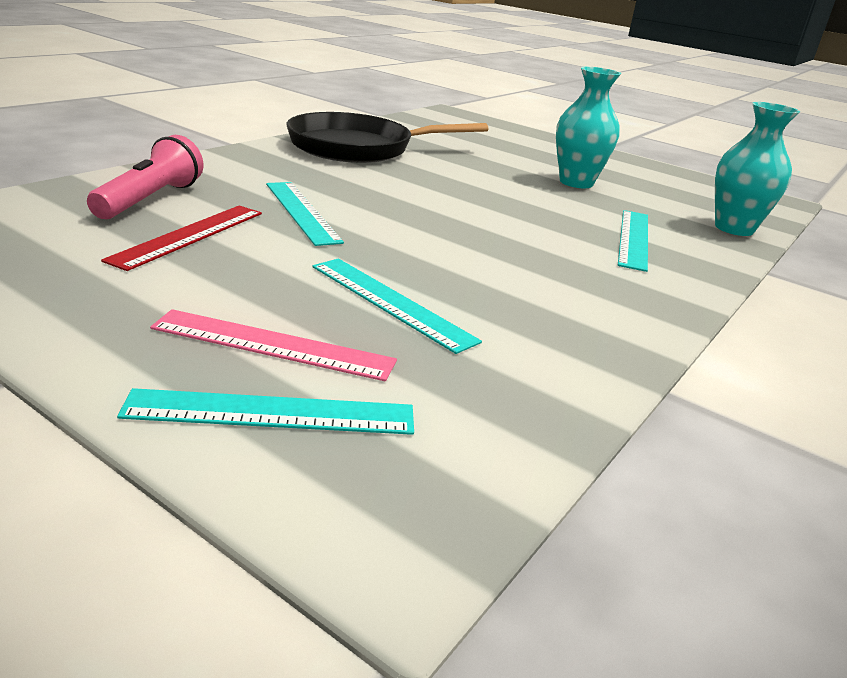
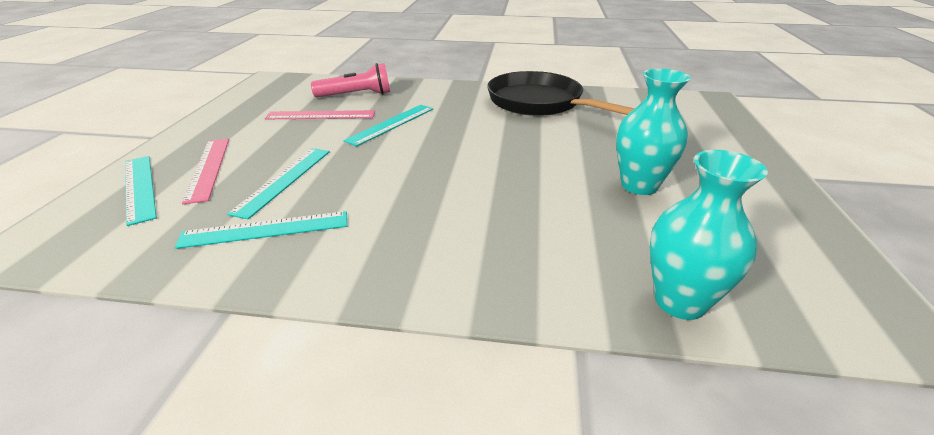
camera: 65 degrees right, 5 degrees up
red ruler [101,206,262,271] -> pink ruler [265,110,375,120]
turquoise ruler [618,210,648,272] -> turquoise ruler moved to [175,211,347,249]

